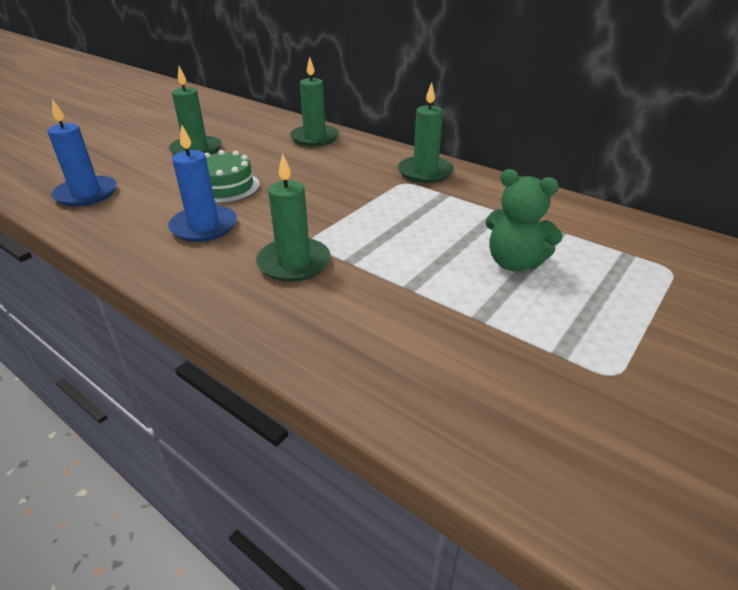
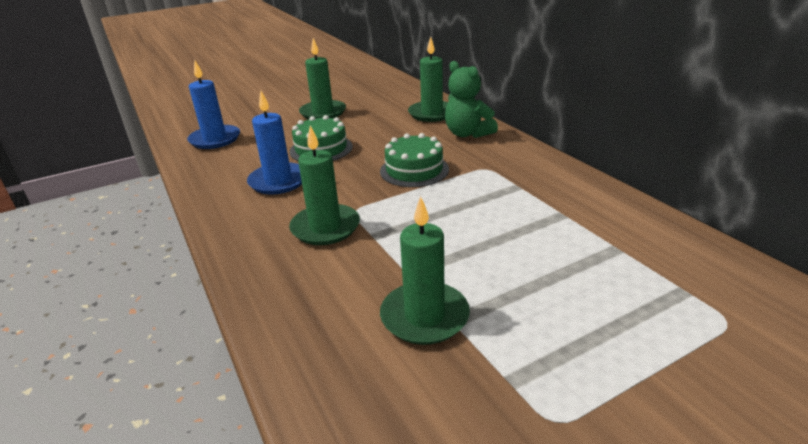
camera: 25 degrees right, 5 degrees down
green candle [398,82,454,183] -> green candle moved to [380,196,470,345]
green teddy bear [486,169,563,272] -> green teddy bear moved to [445,61,498,138]
none -> green cake [380,133,449,187]

